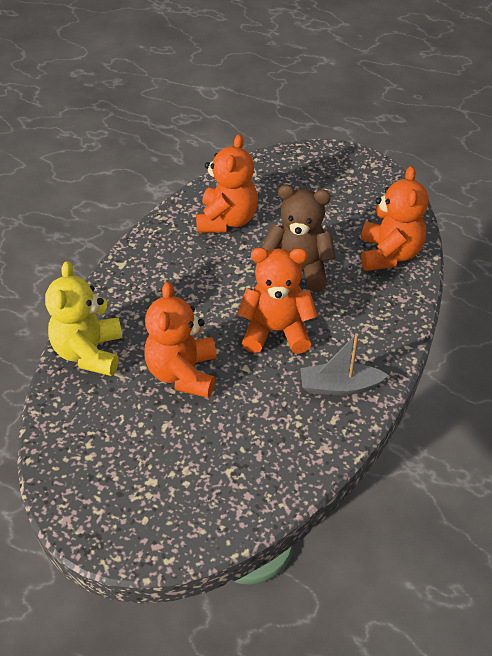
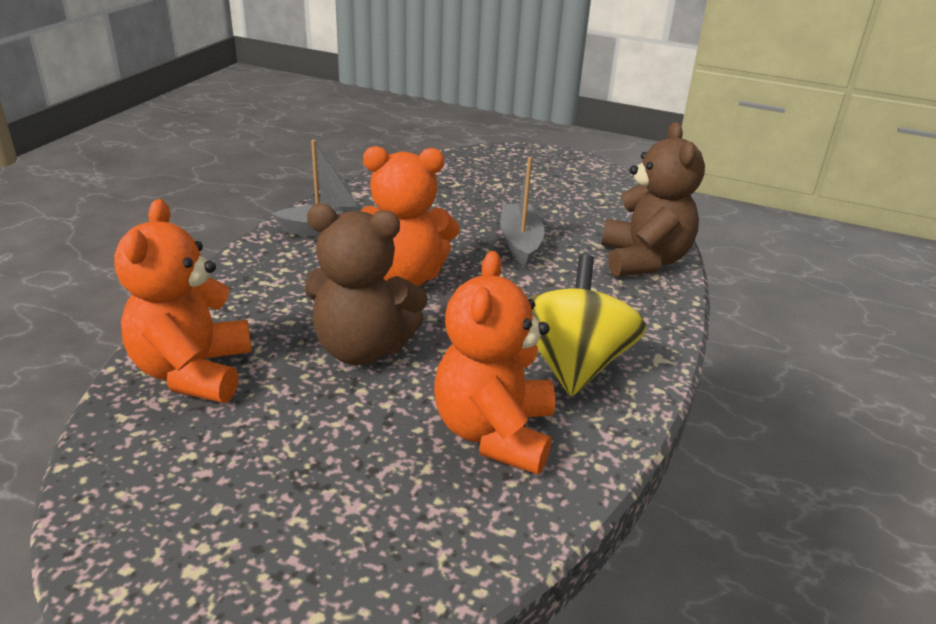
camera: 175 degrees right, 15 degrees down
yellow teddy bear [45,261,123,376] -> brown teddy bear [602,122,705,277]
orange teddy bear [144,282,217,398] -> grey boat [500,157,545,267]
none -> yellow spinning top [529,255,646,396]

